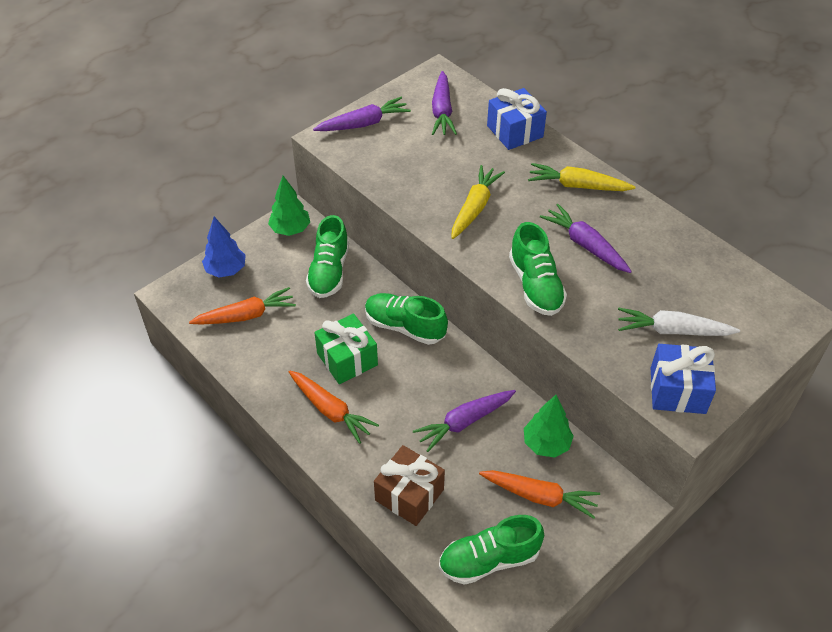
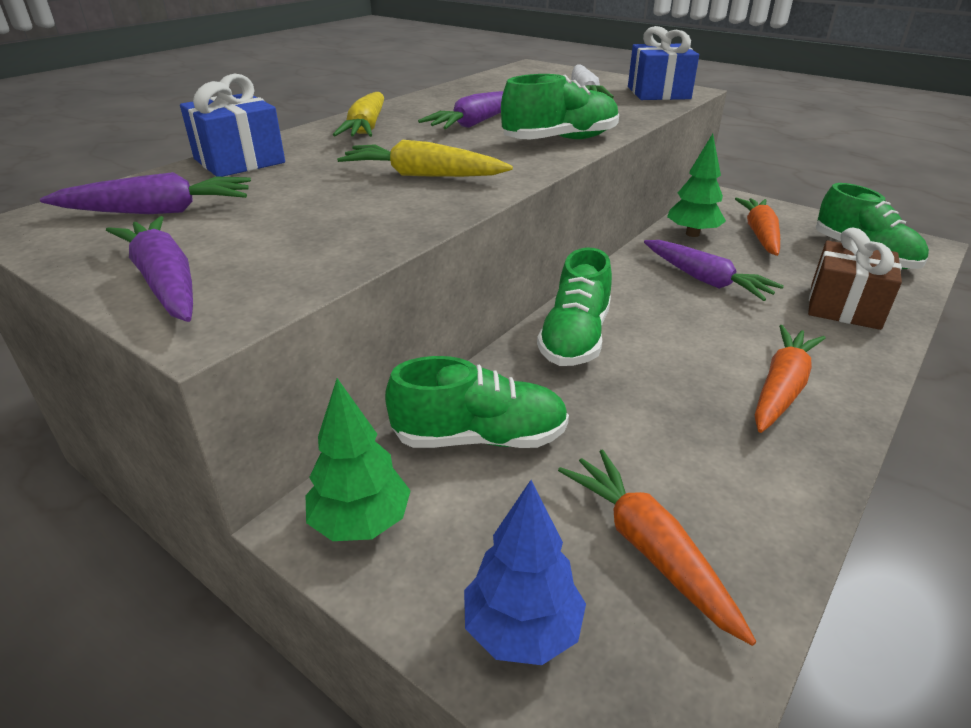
camera: 100 degrees left, 15 degrees down
green gift [314,313,378,384] -> none

